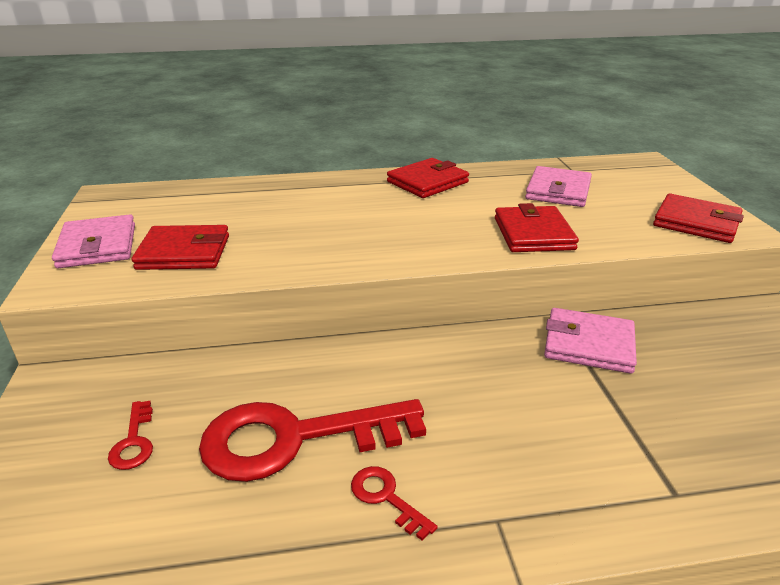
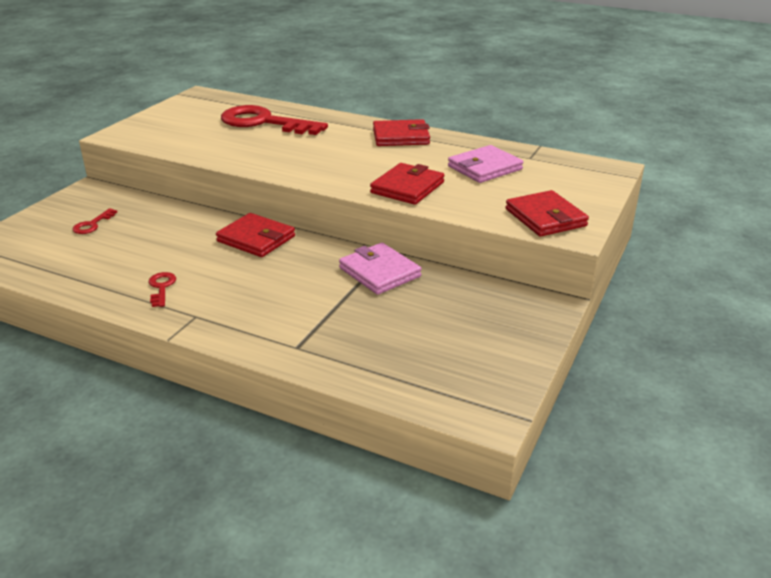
camera: 35 degrees right, 0 degrees up
pink wallet [52,214,135,268] -> none
red wallet [132,225,229,270] -> red wallet moved to [216,213,295,257]
red key [199,399,426,482] -> red key moved to [221,105,328,135]

